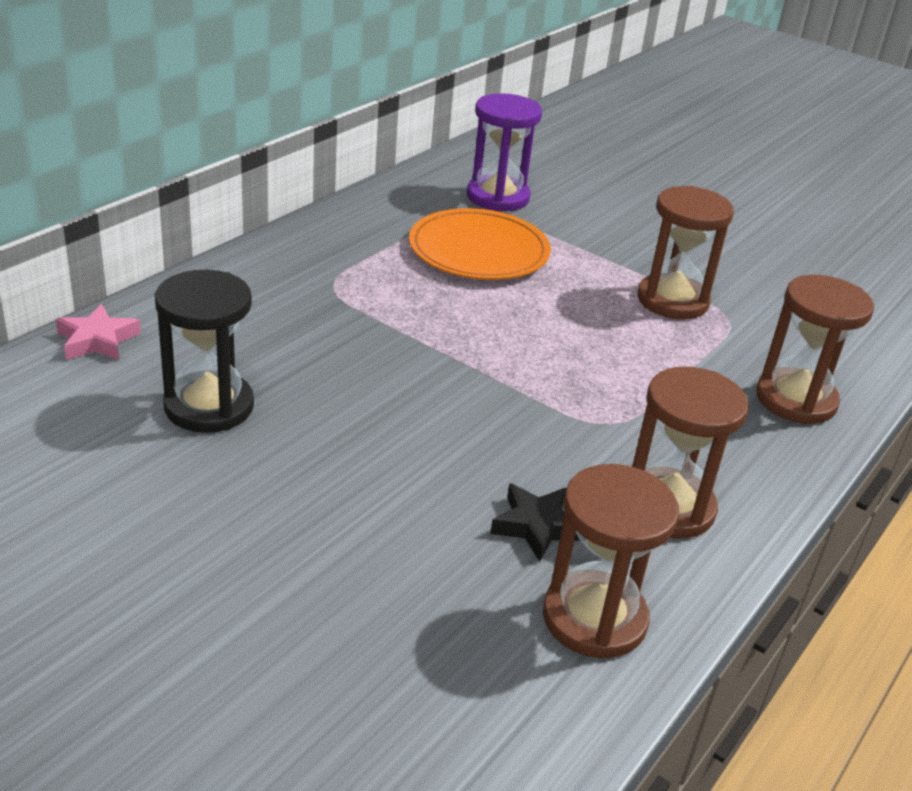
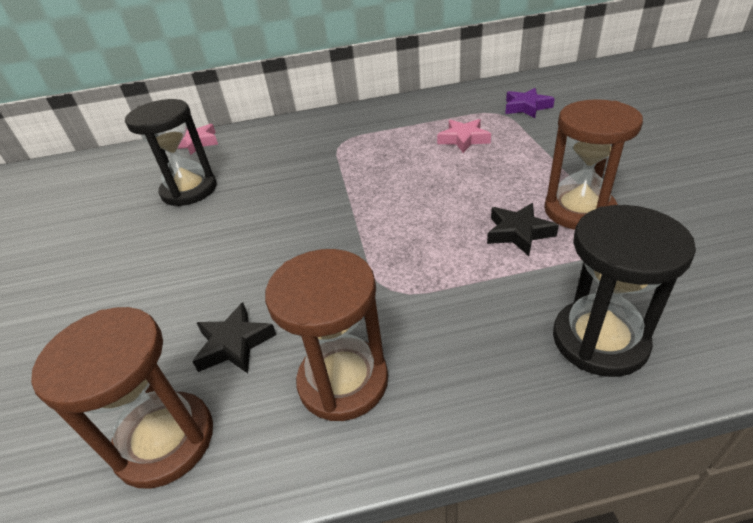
camera: 50 degrees right, 5 degrees up
orange plate [409,208,551,280] -> pink star [437,119,491,153]
purple hourglass [467,93,542,211] -> purple star [505,88,555,118]
brown hourglass [756,275,874,424] -> black hourglass [553,205,696,377]
none -> black star [487,203,559,256]

